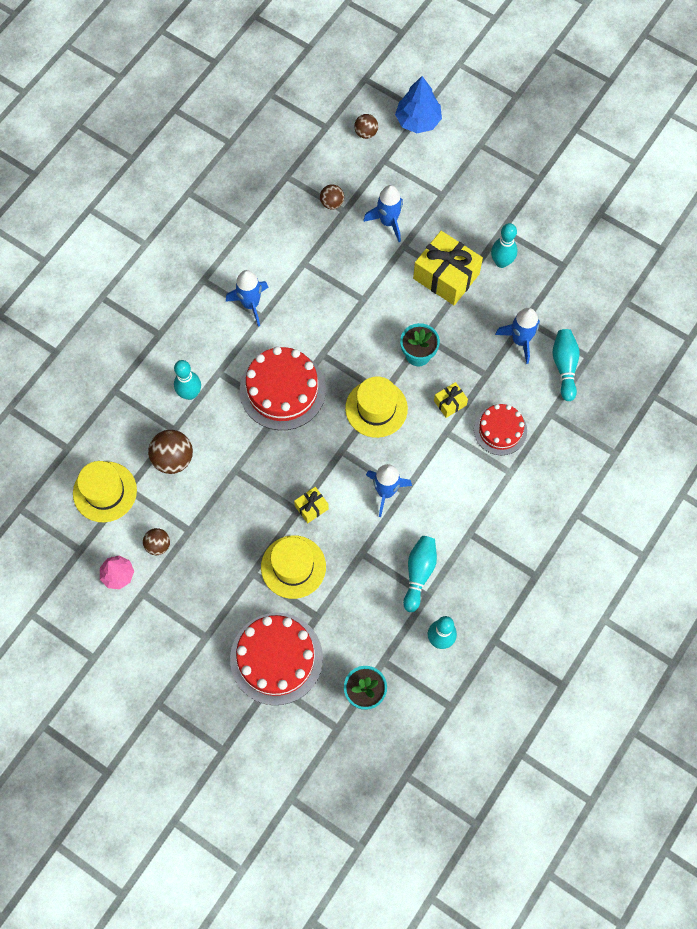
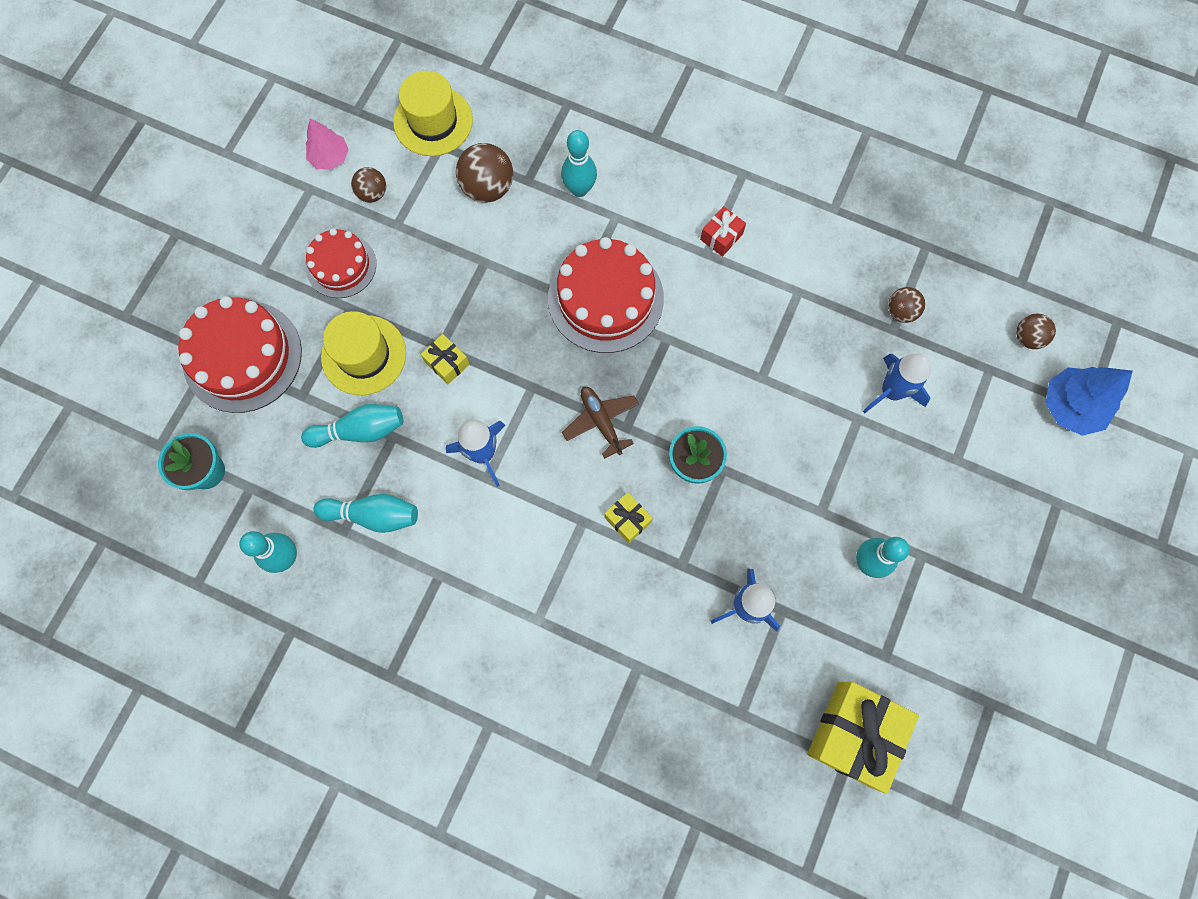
camera: 80 degrees right, 5 degrees up
blue rocket [226,270,269,327] -> red gift [700,206,746,257]
yellow hat [345,376,408,438] -> brown plane [562,387,639,459]
yellow gift [413,231,483,305] -> yellow gift moved to [807,682,919,794]
red cake [474,404,527,455] -> red cake moved to [306,229,376,298]
turquoise bowling pin [552,329,580,401] -> turquoise bowling pin moved to [301,404,403,448]

